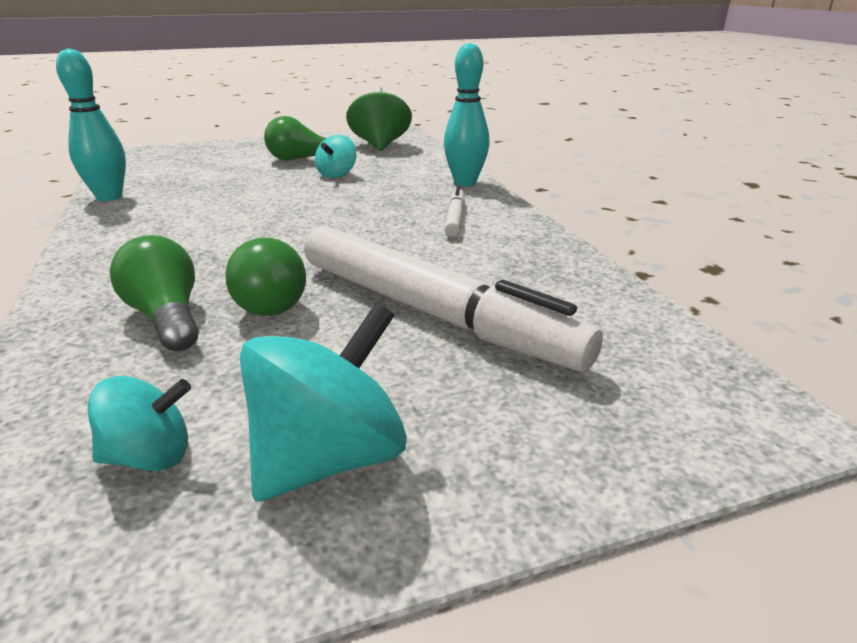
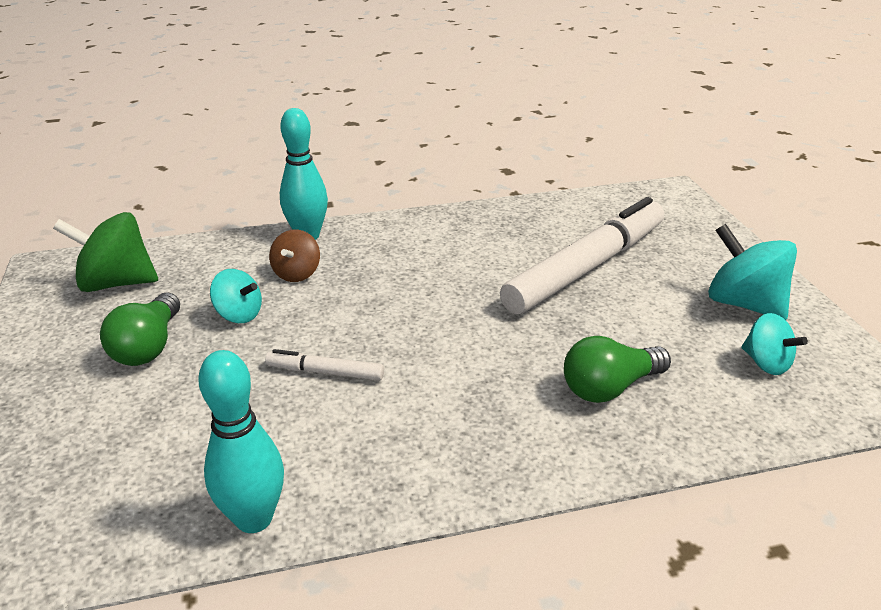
camera: 85 degrees left, 5 degrees up
turquoise spinning top [88,376,191,471] -> turquoise spinning top turned 150 degrees clockwise [741,313,808,375]
green light bulb [225,238,306,316] -> none
white marker [445,187,465,237] -> white marker moved to [265,349,384,381]
none -> brown spinning top [269,229,320,282]

